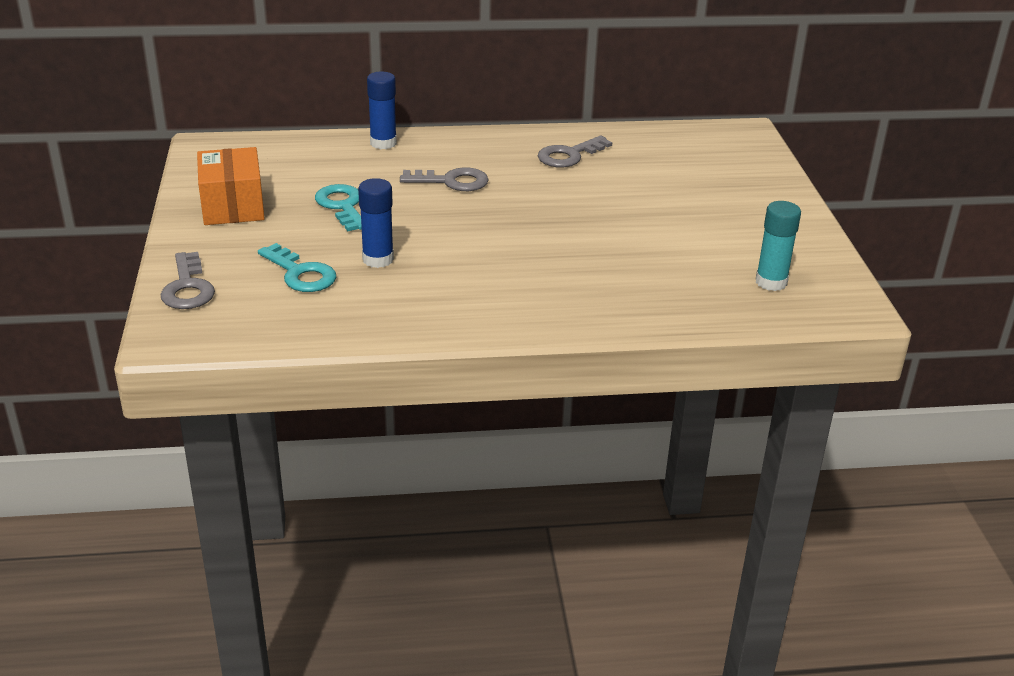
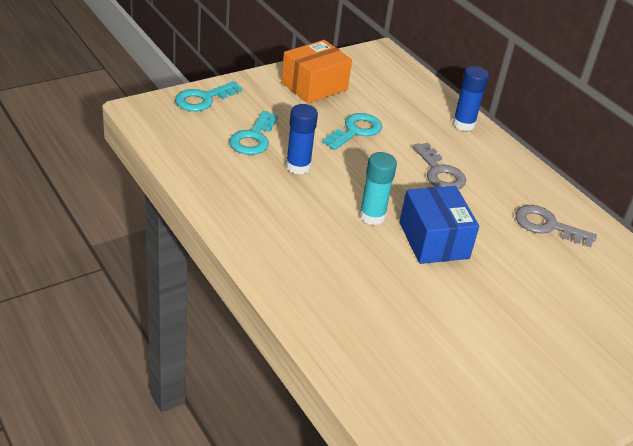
camera: 60 degrees right, 5 degrees up
grey key [160,252,215,309] -> turquoise key [175,81,243,112]
turquoise glue stick [756,201,801,291] -> turquoise glue stick moved to [359,152,397,225]
none -> blue box [399,186,479,264]

